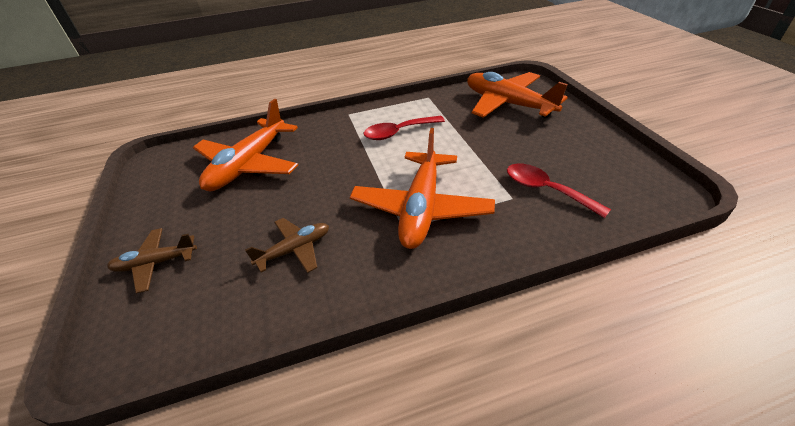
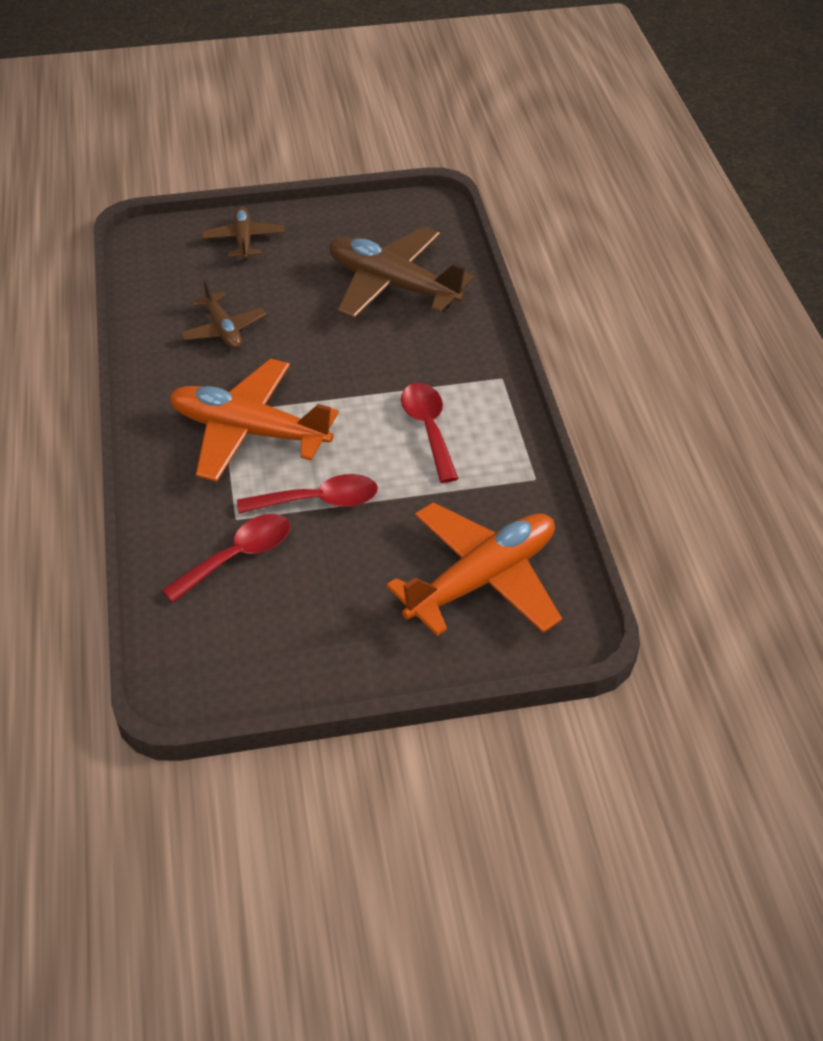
camera: 95 degrees right, 5 degrees up
orange plane [193,99,298,191] -> brown plane [329,227,474,319]
none -> red spoon [237,474,378,514]

